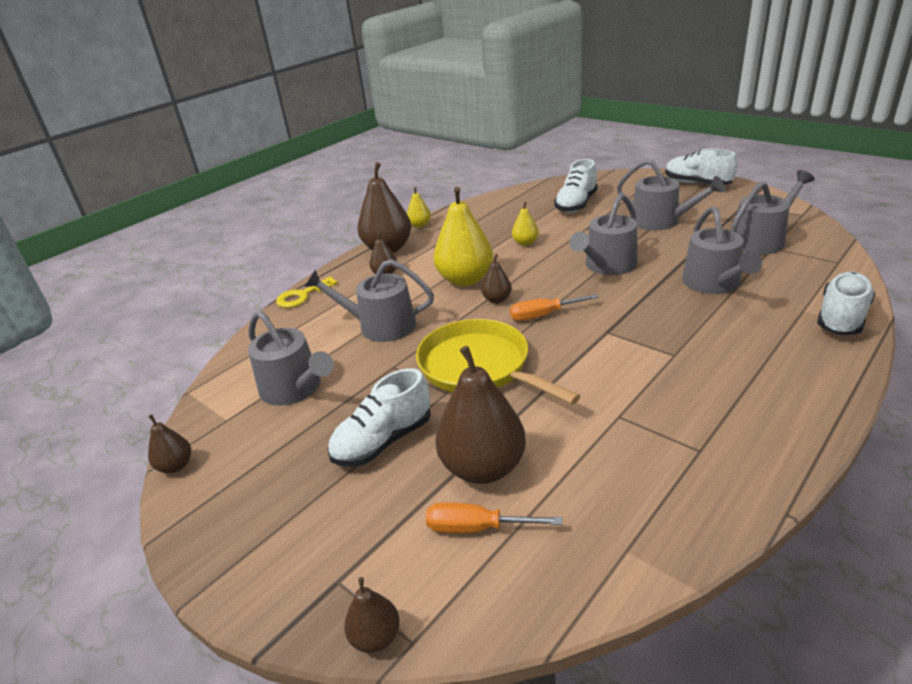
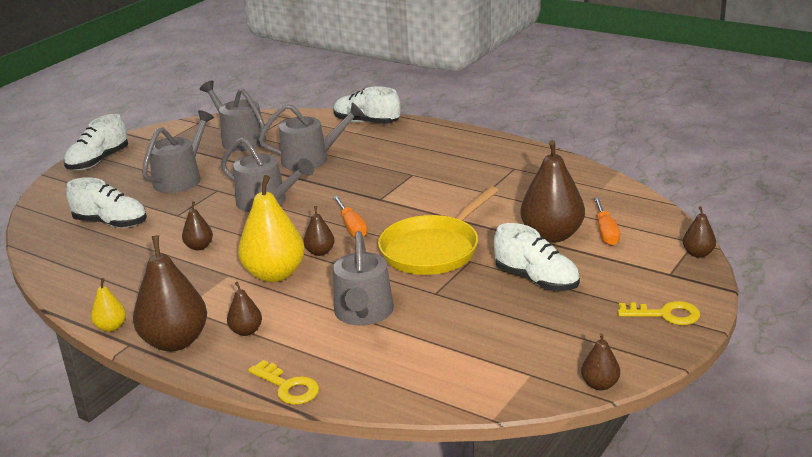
camera: 100 degrees left, 5 degrees down
grey watering can [248,310,334,406] -> none
yellow pear [512,202,539,246] -> brown pear [182,202,213,250]
none -> yellow key [618,301,700,325]

